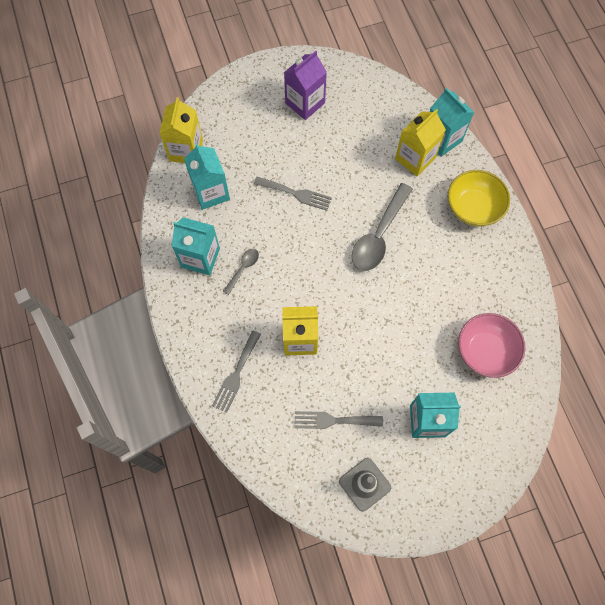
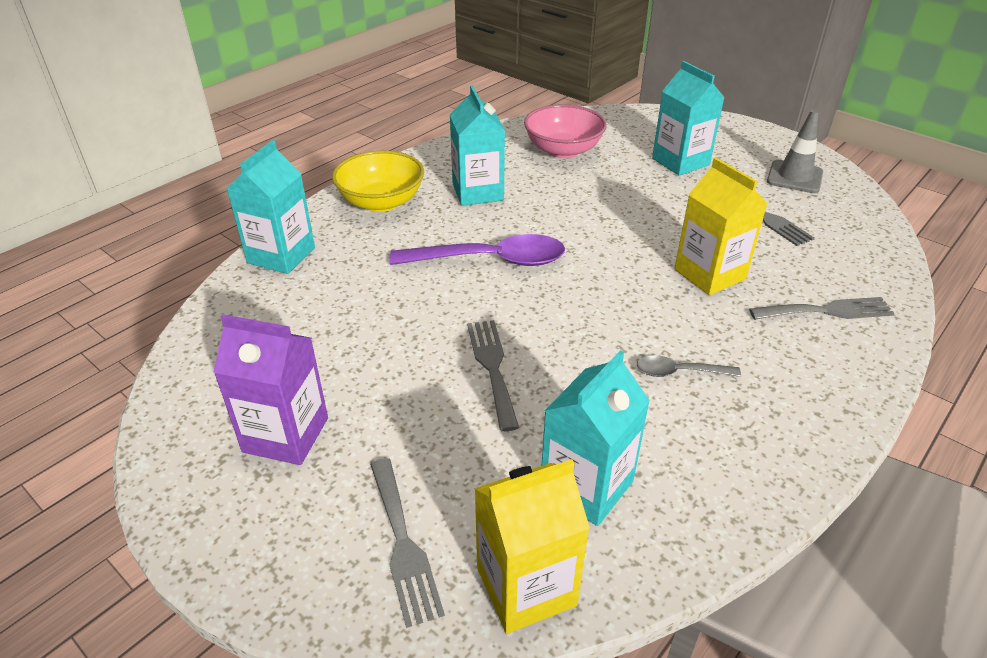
camera: 120 degrees left, 30 degrees down
turquoise carton [172,217,220,275] -> turquoise carton moved to [450,85,505,206]
grey spoon [352,183,413,271] -> purple spoon [390,234,565,266]
yellow carton [395,109,446,176] -> none
none -> grey fork [370,458,445,628]

